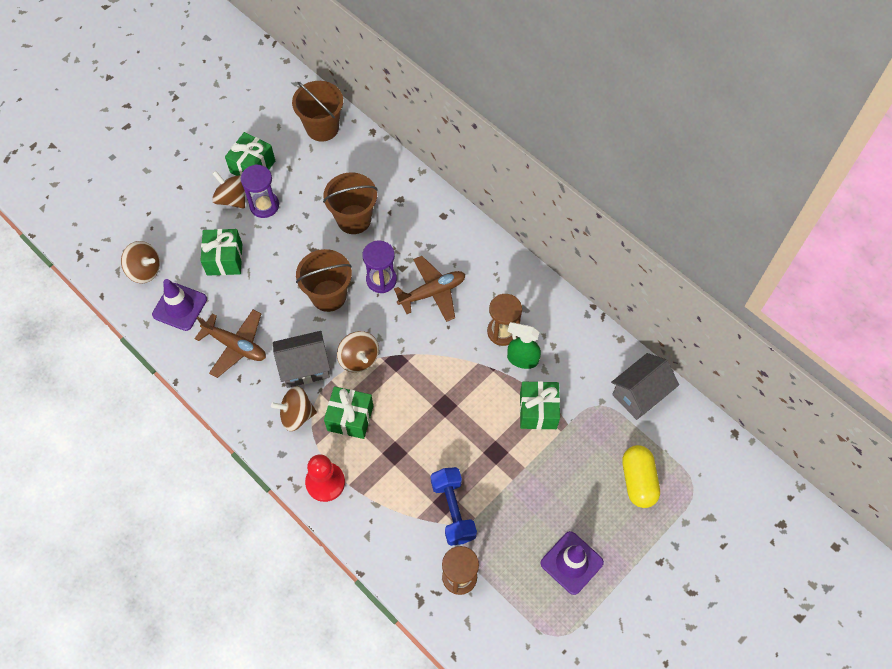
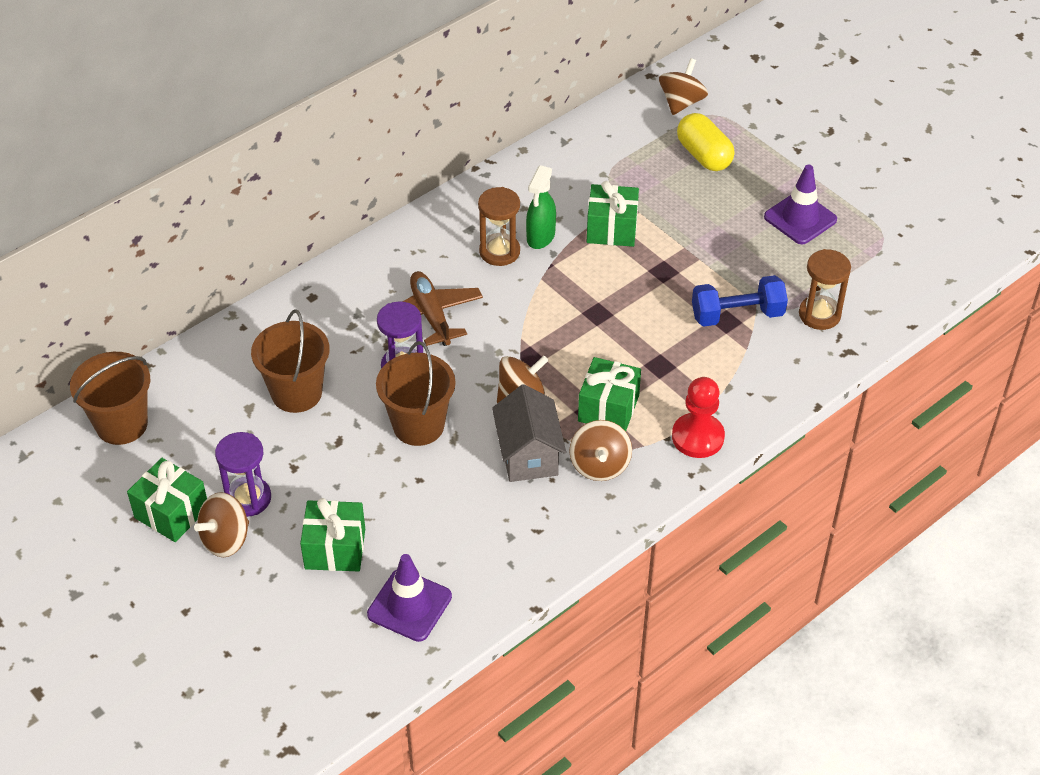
camera: 85 degrees left, 15 degrees down
brown spinning top [121,241,160,283] -> brown spinning top moved to [659,58,708,115]
brown plane [194,309,266,378] -> none
grey house [611,353,679,420] -> none
yellow capsule [622,445,660,508] -> yellow capsule turned 60 degrees clockwise [677,113,735,171]

